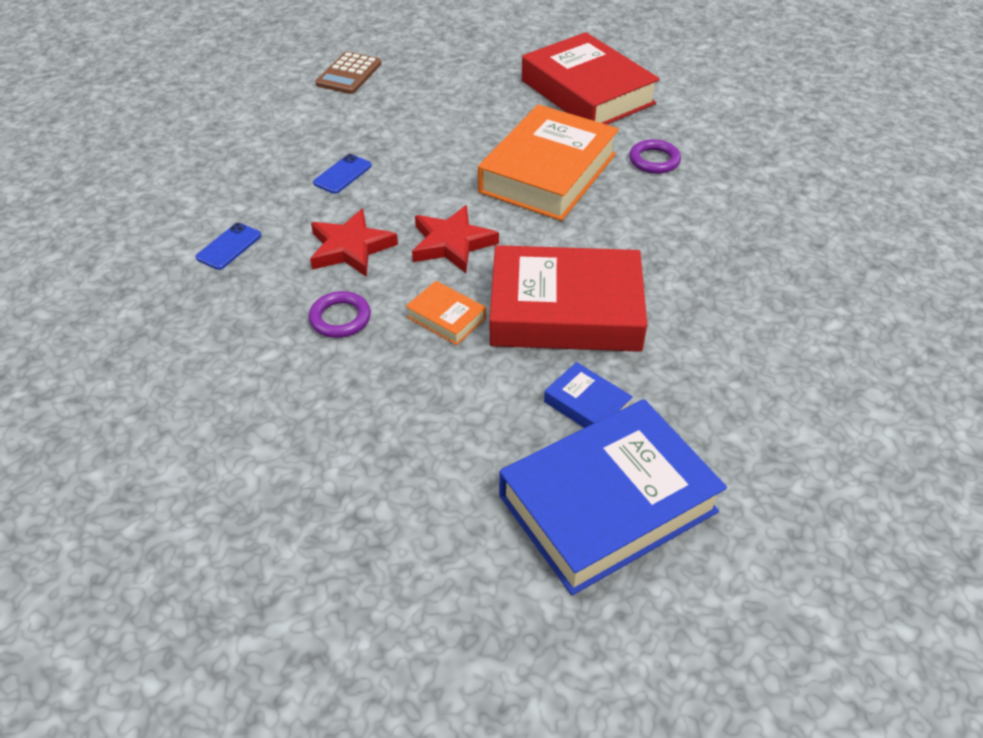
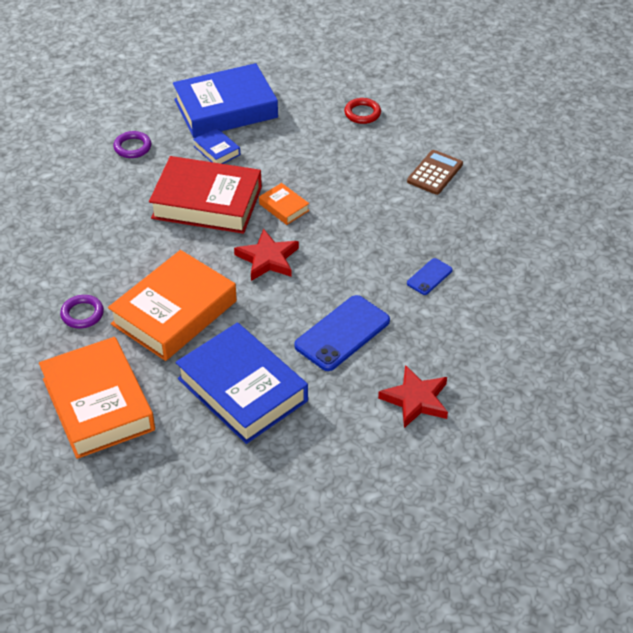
camera: 170 degrees left, 0 degrees up
purple ring [309,291,371,338] -> purple ring moved to [113,131,151,158]
red star [310,209,398,277] -> red star moved to [378,365,448,428]
blue phone [313,154,372,194] -> blue phone [294,295,390,371], size x1.93
brown calculator [315,51,381,94] -> brown calculator moved to [407,150,463,195]
red book [522,32,660,125] -> orange book [39,337,155,459]
none -> blue book [176,323,308,444]
none -> red ring [344,98,381,124]

